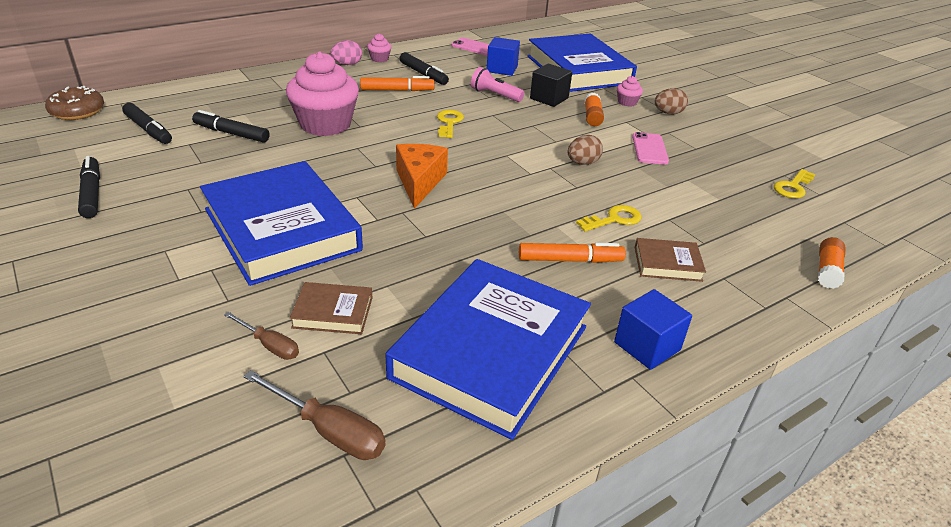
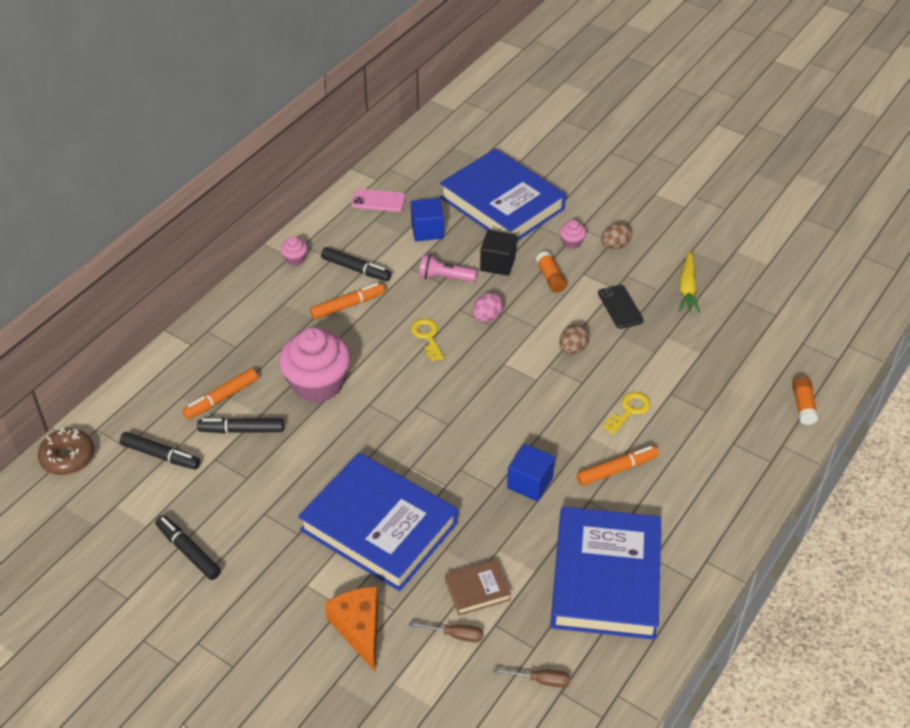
camera: 20 degrees left, 10 degrees up
brown screwdriver [243,370,386,460] -> brown screwdriver [493,668,570,688], size x0.64
pink egg [331,40,362,65] -> pink egg moved to [472,293,503,322]
orange cheese [396,144,448,209] -> orange cheese moved to [325,587,379,672]
blue cube [614,289,692,370] -> blue cube moved to [507,444,555,501]
pink phone [632,132,669,165] -> black phone [598,285,644,329]
brown book [635,238,706,282] -> none
yellow key [774,169,815,198] -> none
none -> orange marker [182,368,258,419]
none -> yellow carrot [678,250,700,313]

